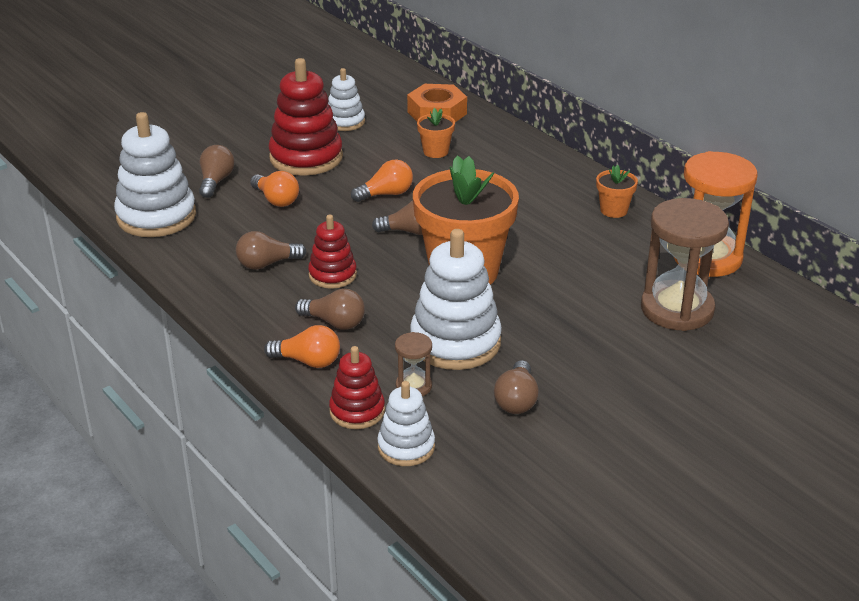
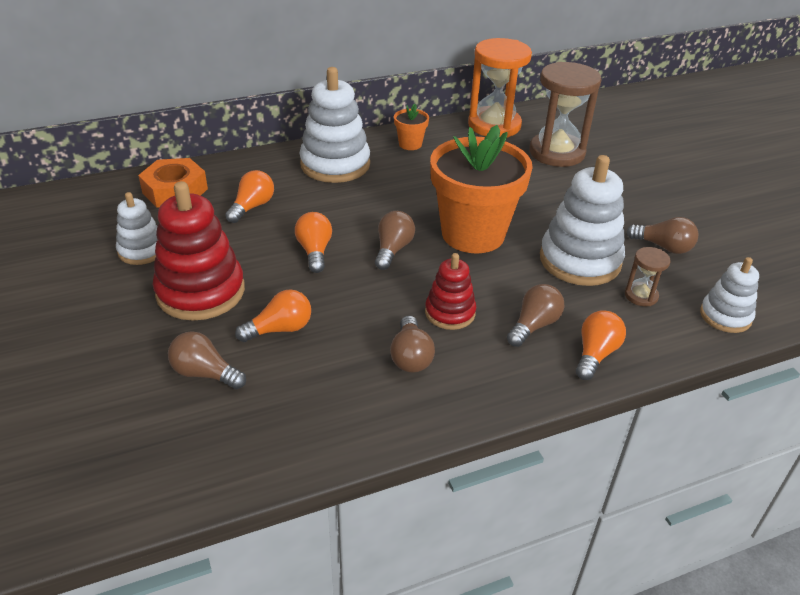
camera: 75 degrees left, 5 degrees up
white stacking toy [114,112,196,237] -> white stacking toy moved to [300,67,370,183]
red stacking toy [329,346,385,429] -> none
orange flower pot [417,108,455,158] -> orange light bulb [225,170,274,223]

